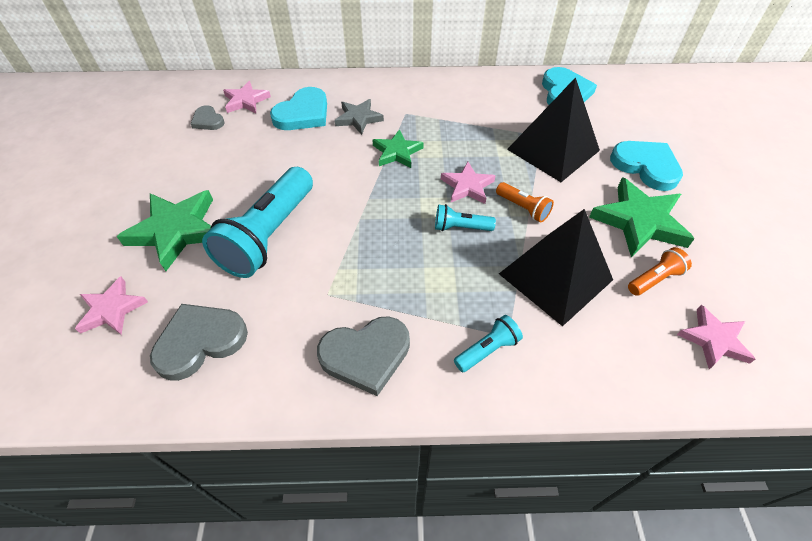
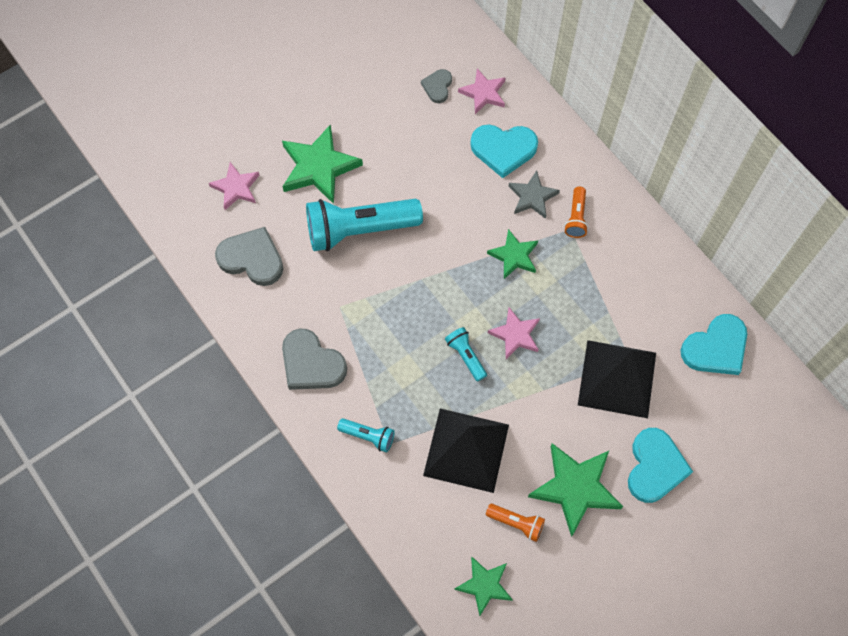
camera: 55 degrees right, 15 degrees up
orange flashlight [496,182,554,222] -> orange flashlight moved to [564,186,588,238]
pink star [677,305,755,369] -> green star [454,557,513,616]

